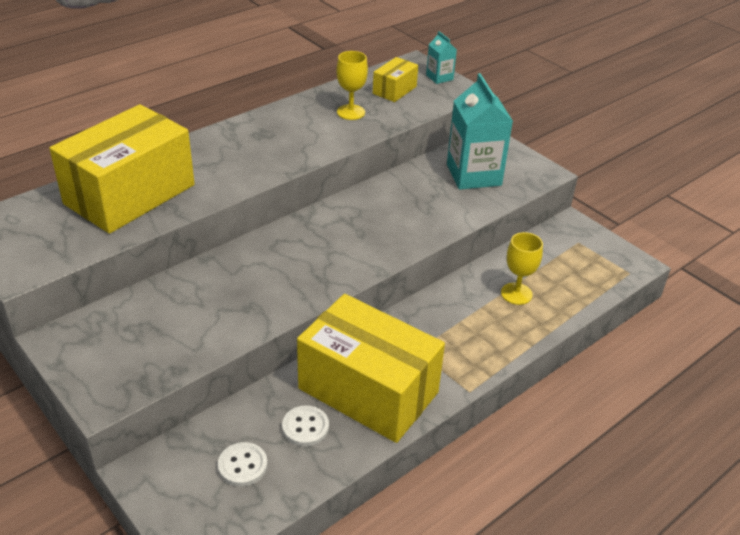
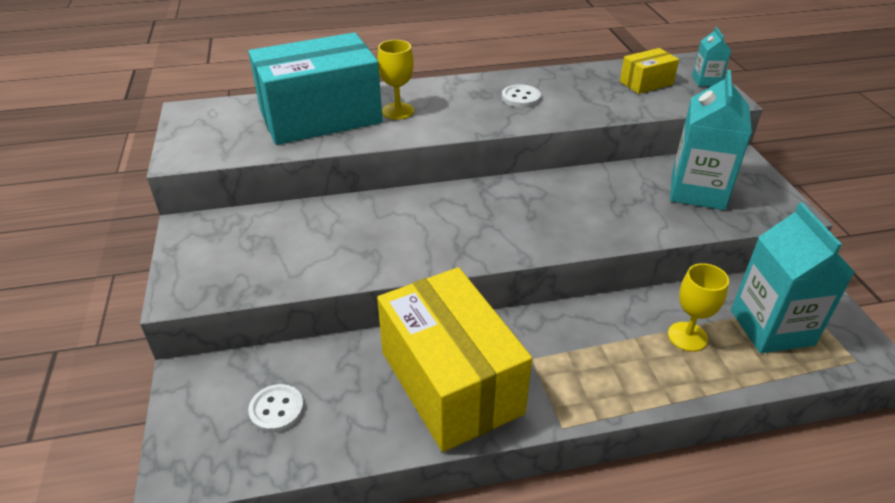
camera: 30 degrees right, 0 degrees up
yellow box [49,104,195,234] -> turquoise box [249,32,382,145]
white button [282,405,329,446] -> white button moved to [502,84,541,108]
yellow goblet [336,51,368,120] -> yellow goblet moved to [377,40,414,120]
none -> turquoise carton [731,203,855,353]

